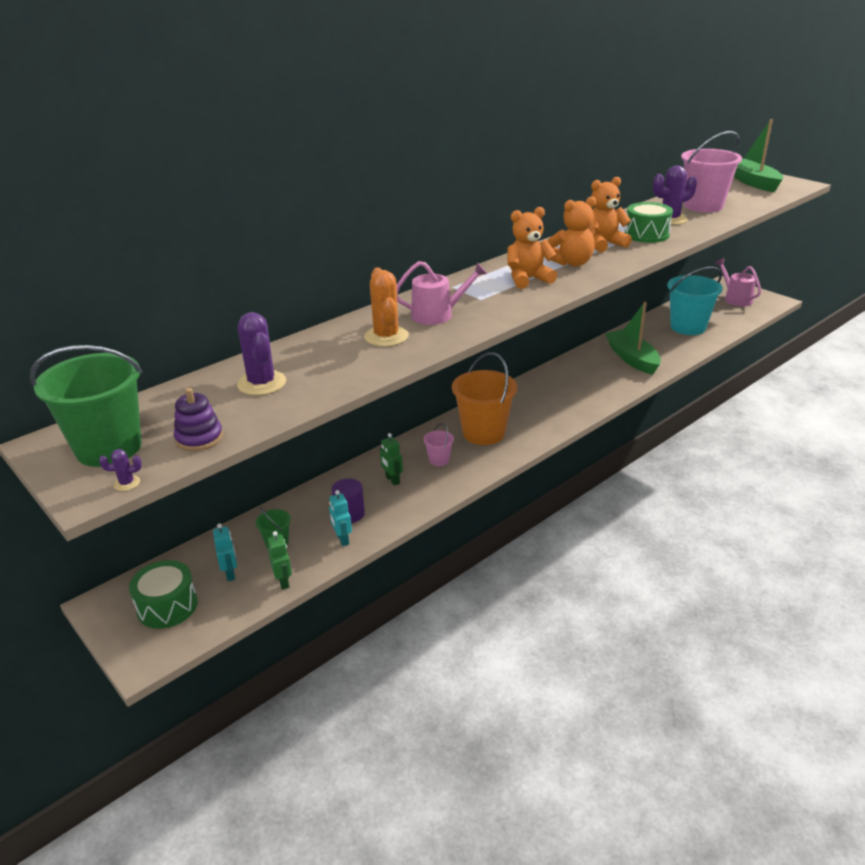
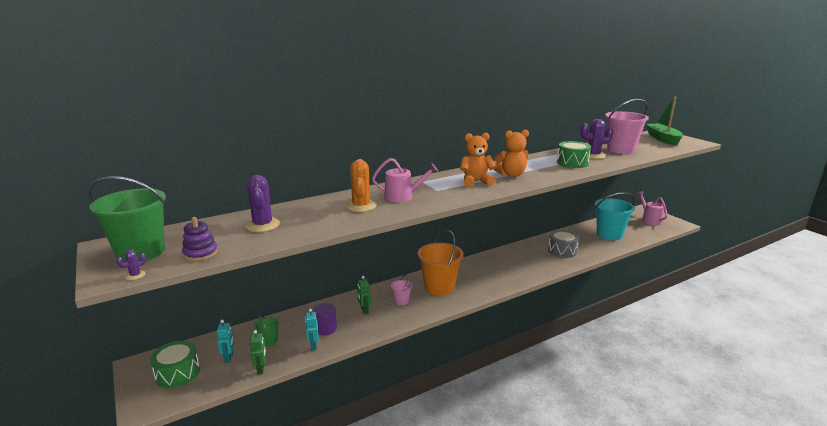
camera: 10 degrees right, 10 degrees down
purple cactus [99,449,142,491] -> purple cactus turned 45 degrees counterclockwise [116,250,146,280]
orange teddy bear [591,177,632,252] -> none
green boat [605,302,661,375] -> grey drum [548,230,579,258]

